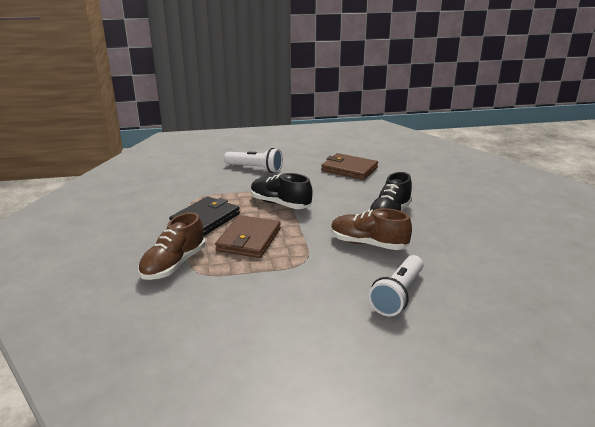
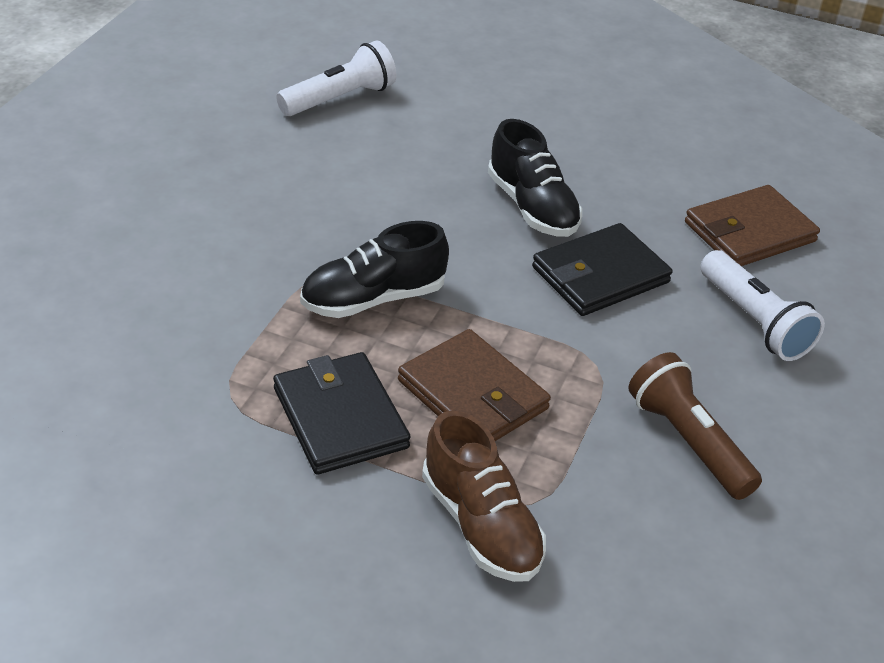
camera: 60 degrees left, 15 degrees up
white flashlight [224,148,283,173] -> white flashlight moved to [276,41,396,116]
brown wallet [321,153,378,180] -> brown wallet moved to [685,185,820,266]
brown shoe [331,208,412,250] -> black wallet [532,223,673,316]
none -> brown flashlight [628,352,762,500]

